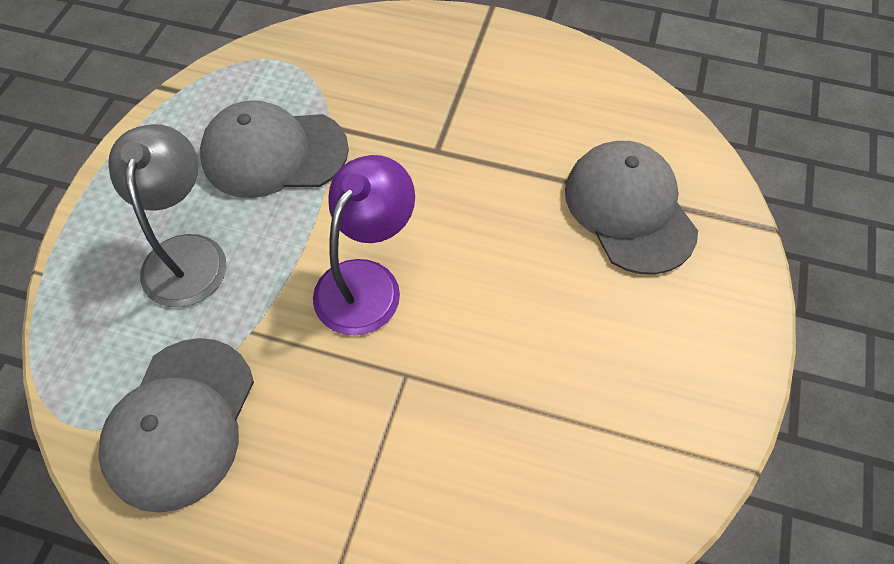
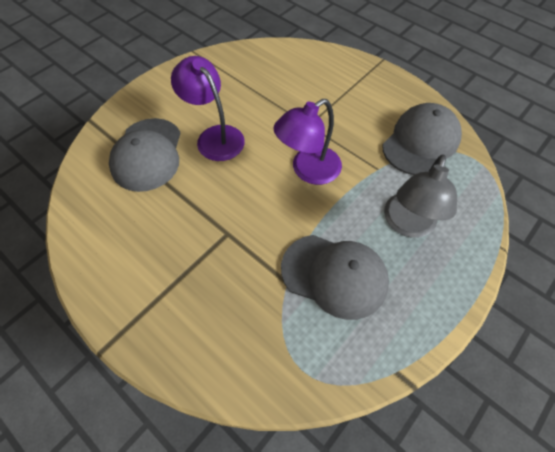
camera: 155 degrees left, 0 degrees up
none -> purple lamp [171,56,245,161]

